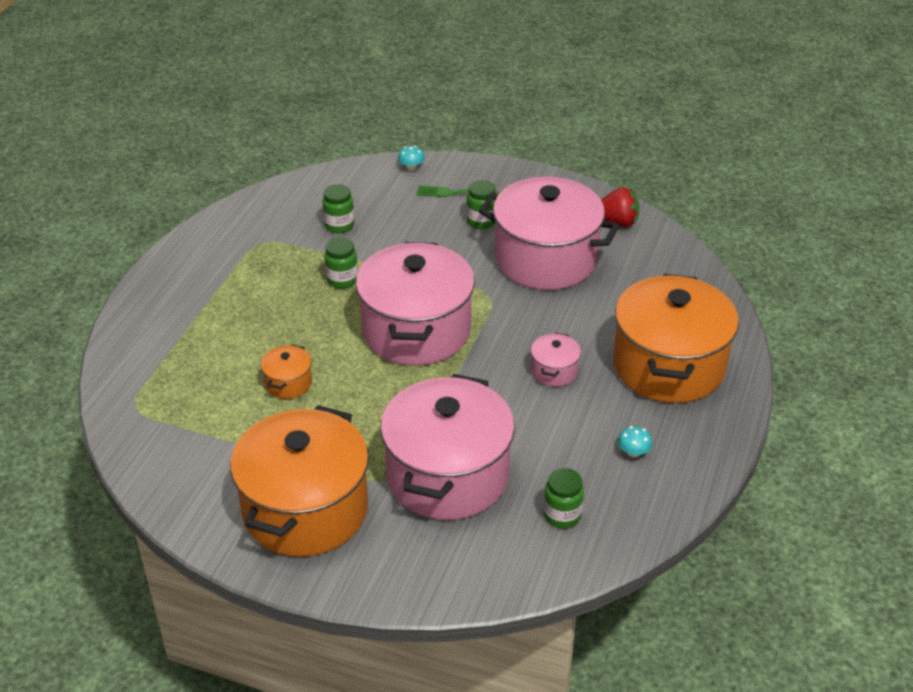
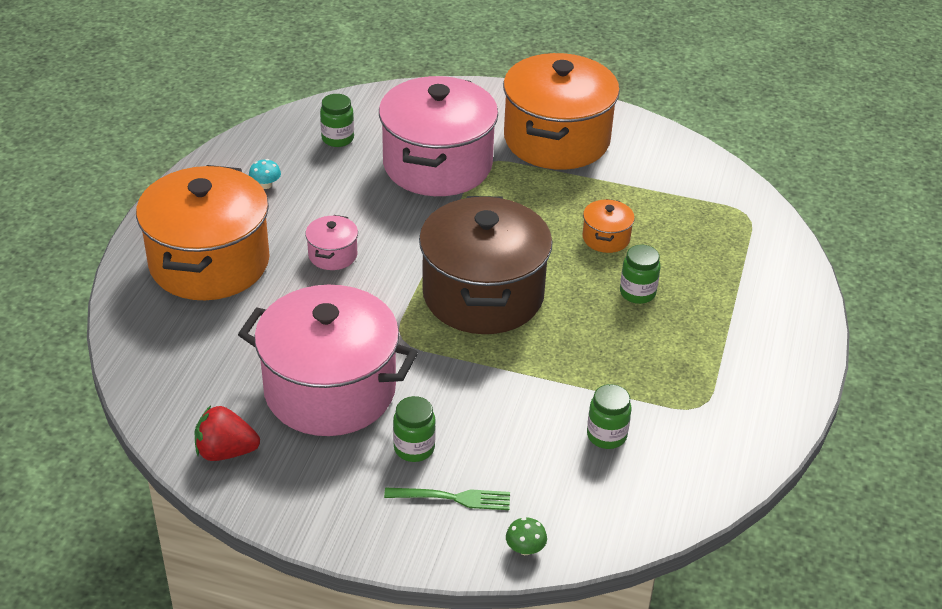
camera: 175 degrees right, 0 degrees up
green jar [324,237,358,289] -> green jar moved to [620,244,660,304]
pink pot [356,242,475,366] -> brown pot [419,196,552,334]
turquoise mushroom [398,146,425,171] -> green mushroom [506,517,547,555]

